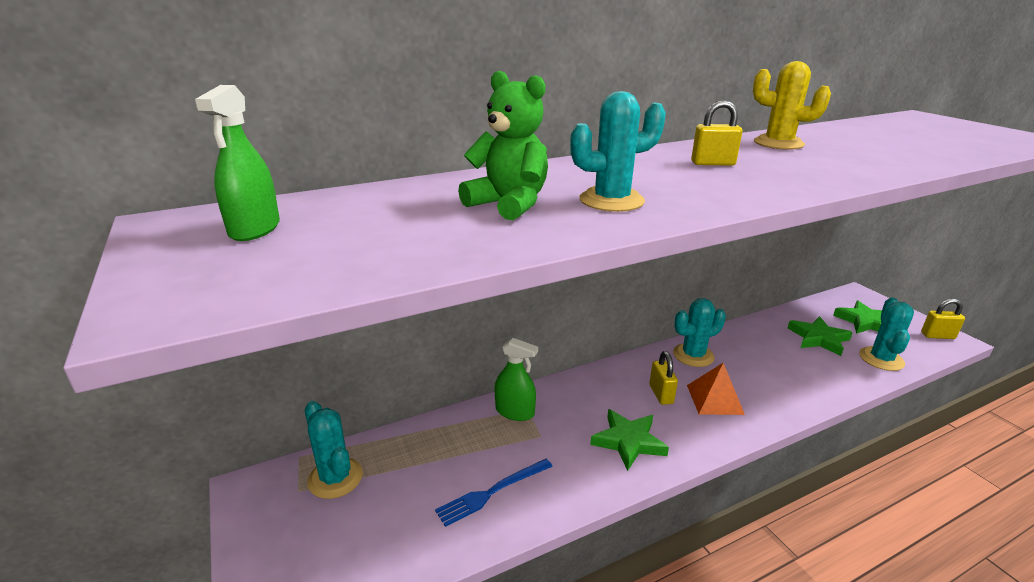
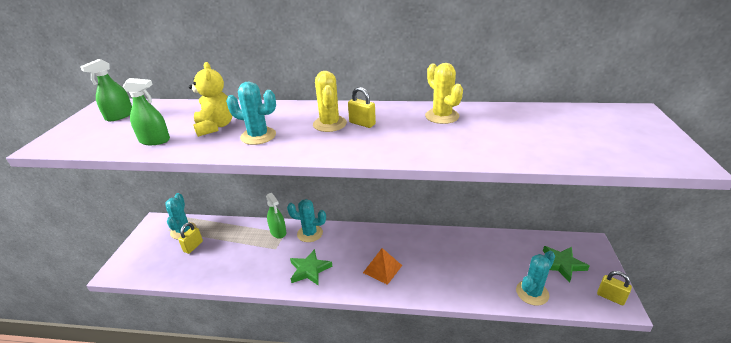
camera: 35 degrees right, 5 degrees up
blue fork [435,459,553,527] -> none
green teddy bear [458,71,548,220] -> yellow teddy bear [189,62,232,137]
yellow padlock [649,351,678,405] -> yellow padlock moved to [178,222,203,254]
turquoise cactus [673,298,726,367] -> turquoise cactus moved to [287,199,326,242]
green star [788,316,853,356] -> none
none -> green spray bottle [123,78,170,145]
none -> yellow cactus [313,71,347,132]

